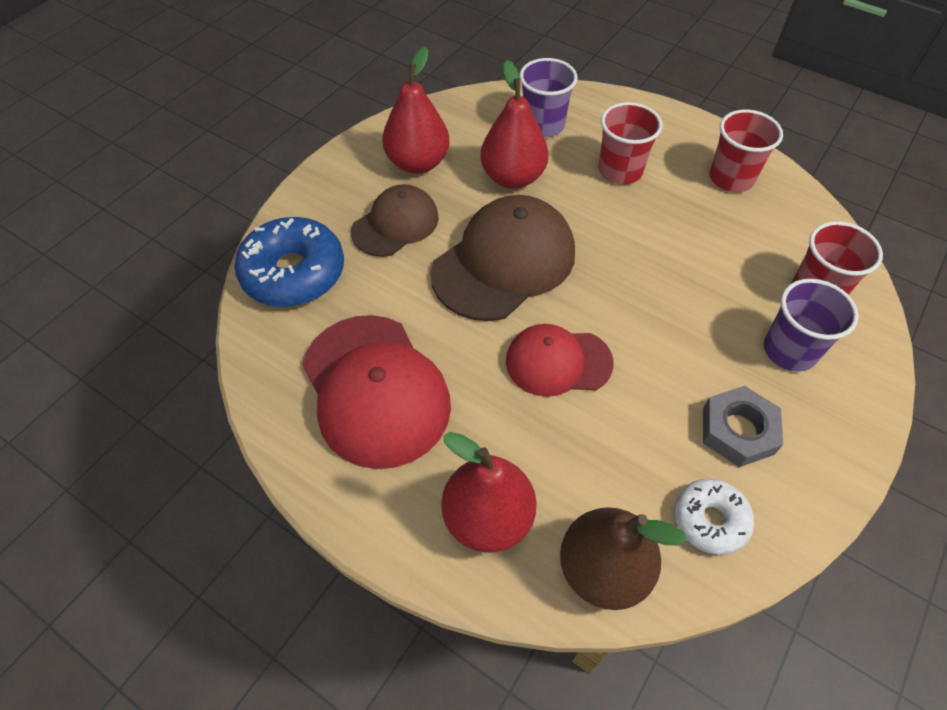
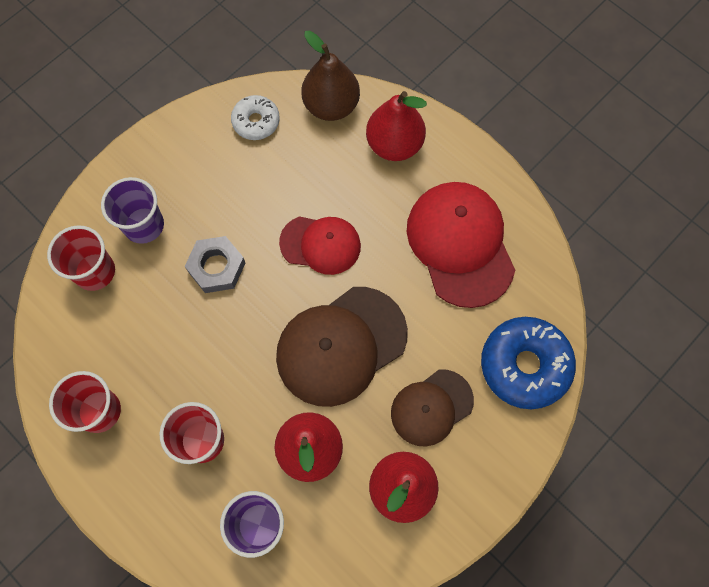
camera: 170 degrees left, 15 degrees up
grey nut [703,386,783,467] -> grey nut moved to [185,236,245,293]

